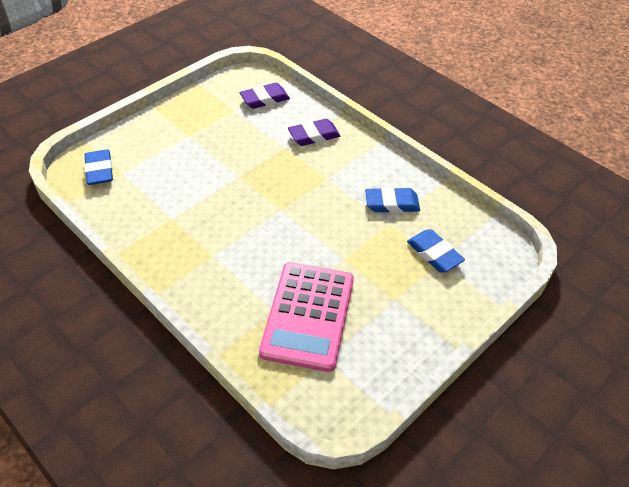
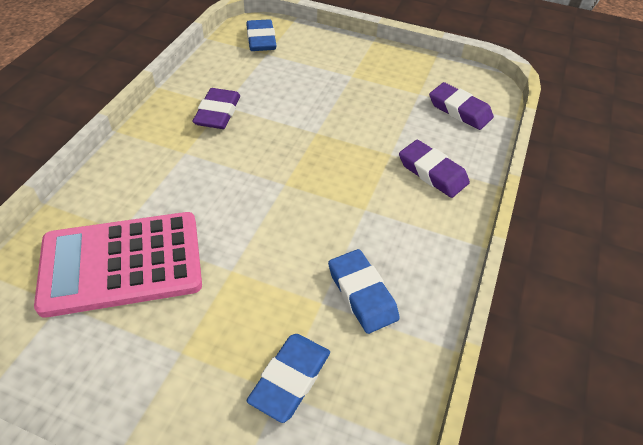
camera: 65 degrees right, 0 degrees up
blue eraser [84,149,113,185] -> blue eraser turned 60 degrees counterclockwise [246,19,277,51]
none -> purple eraser [192,88,240,129]

